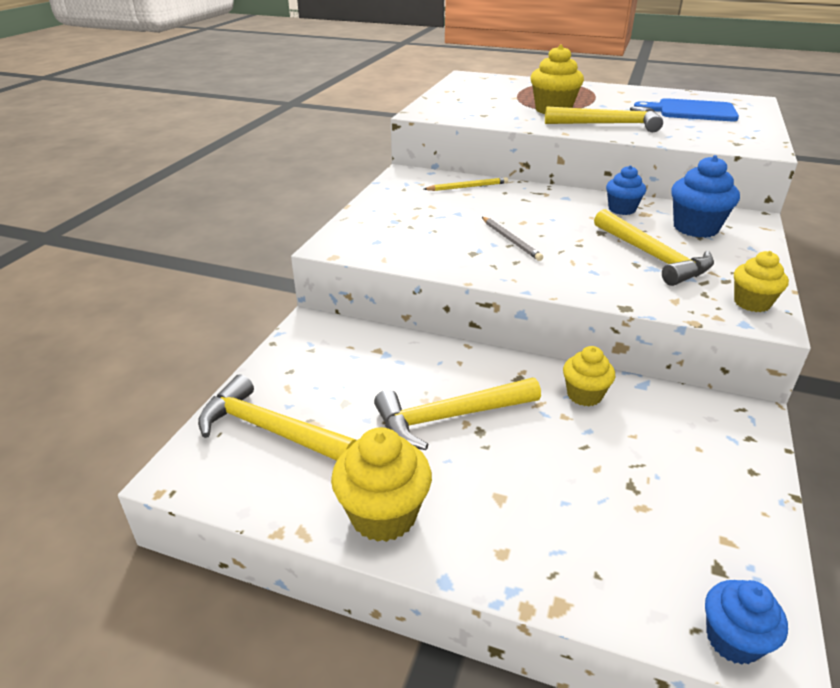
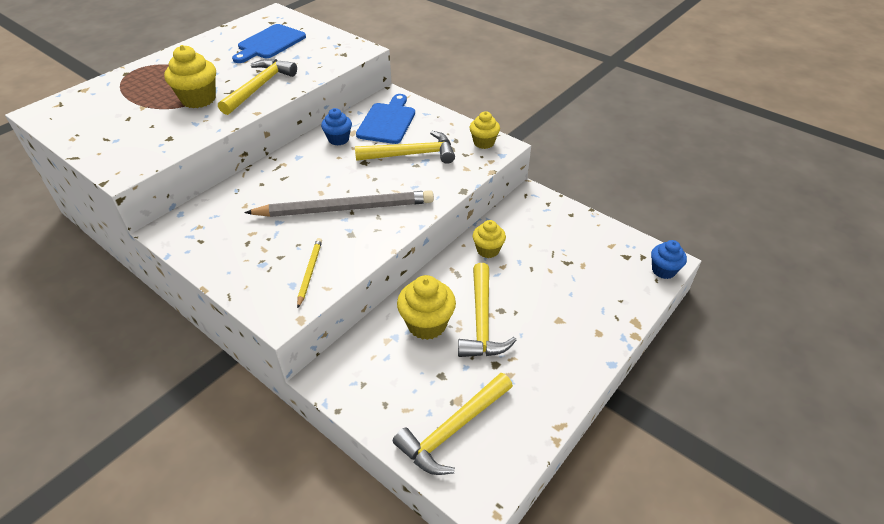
camera: 70 degrees left, 10 degrees up
yellow cupcake [331,427,432,542] -> yellow cupcake moved to [397,275,456,340]
yellow pencil [424,177,508,191] -> yellow pencil moved to [297,238,322,308]
grey pencil [482,217,543,261] -> grey pencil [244,190,434,217], size x2.19
blue cupcake [671,155,740,238] -> blue cutting board [356,94,415,144]

